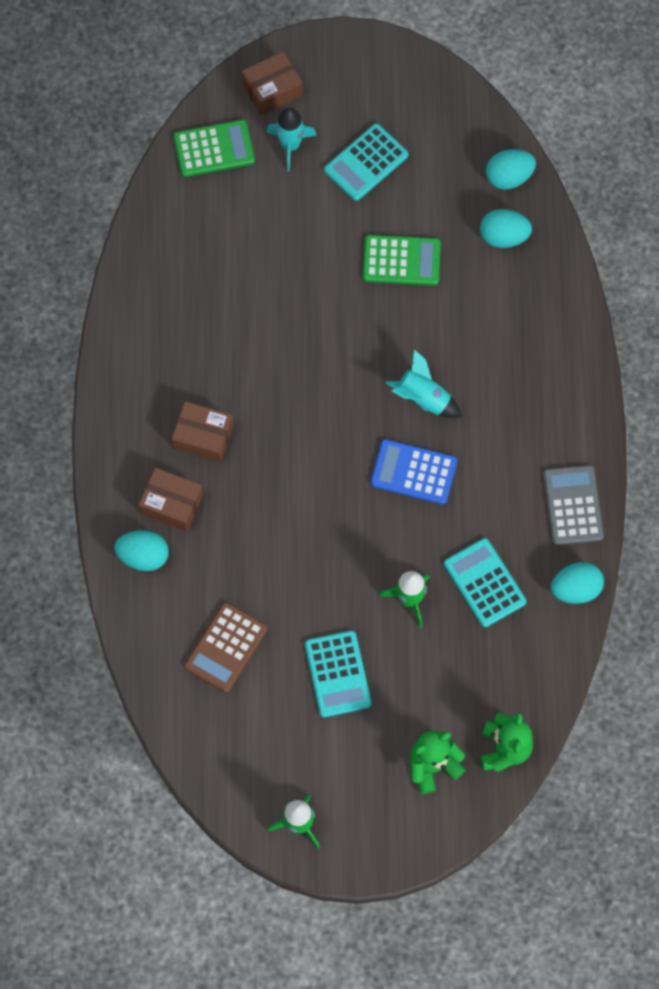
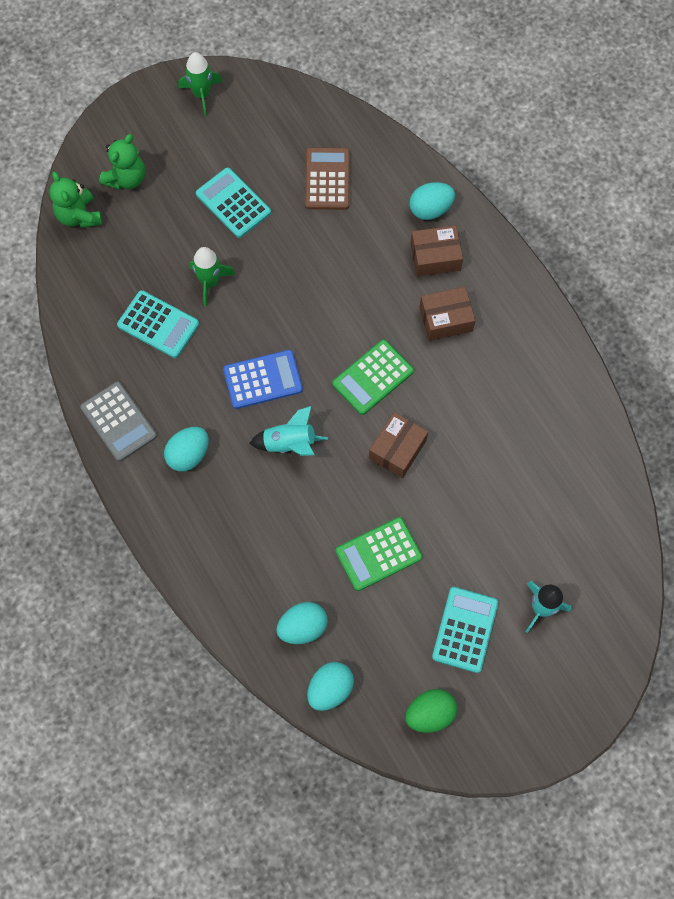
camera: 150 degrees right, 0 degrees up
green calculator [174,120,255,177] -> green calculator moved to [332,340,414,415]
brown box [241,51,303,115] -> brown box moved to [369,412,428,478]
turquoise egg [551,562,604,604] -> turquoise egg moved to [164,427,209,472]
none -> green egg [405,689,457,733]

